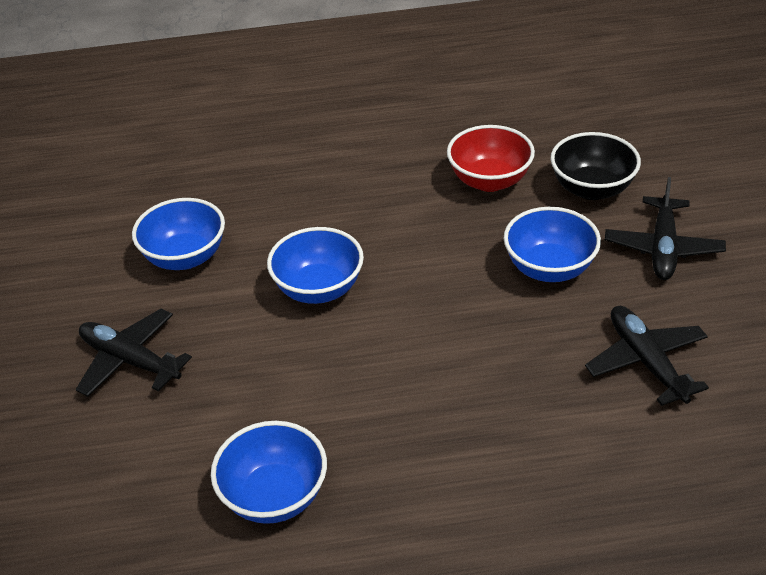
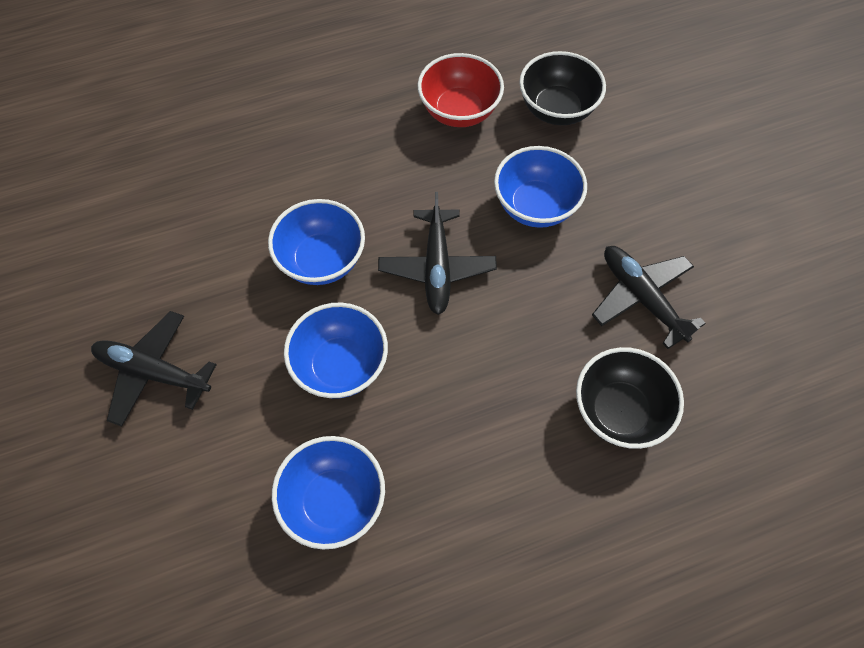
camera: 15 degrees left, 20 degrees up
blue bowl [132,198,225,270] -> blue bowl moved to [284,303,388,398]
black plane [605,177,726,280] -> black plane moved to [378,192,497,315]
none -> black bowl [576,347,684,449]

